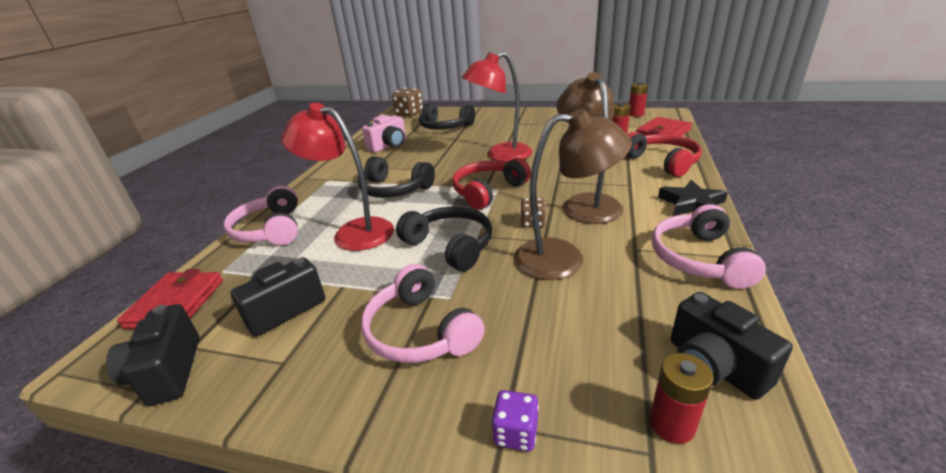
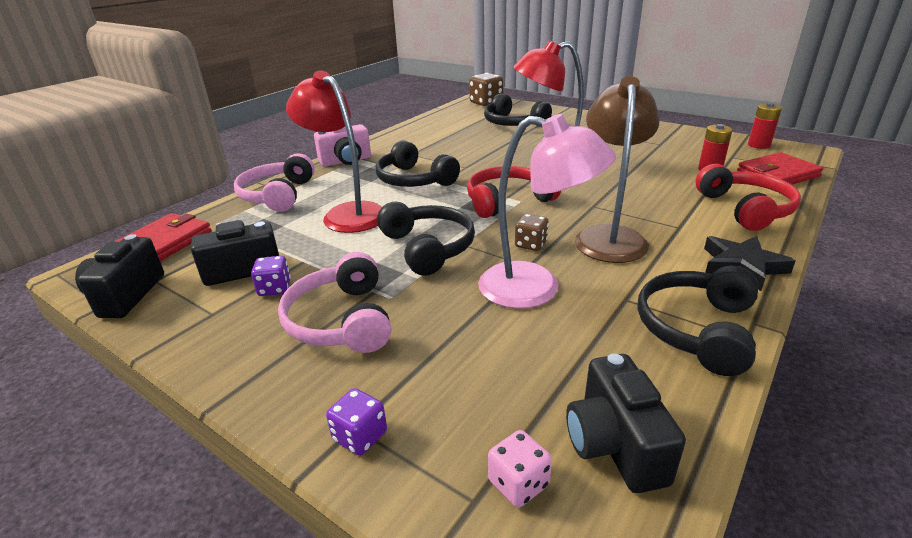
camera: 20 degrees right, 0 degrees up
pink camera [362,115,406,152] -> pink camera moved to [314,124,371,167]
brown lamp [514,109,632,280] -> pink lamp [478,114,616,309]
red battery [650,353,713,444] -> pink dice [488,430,552,508]
pink headphones [652,204,766,289] -> black headphones [638,265,758,376]
none -> purple dice [251,256,291,296]

